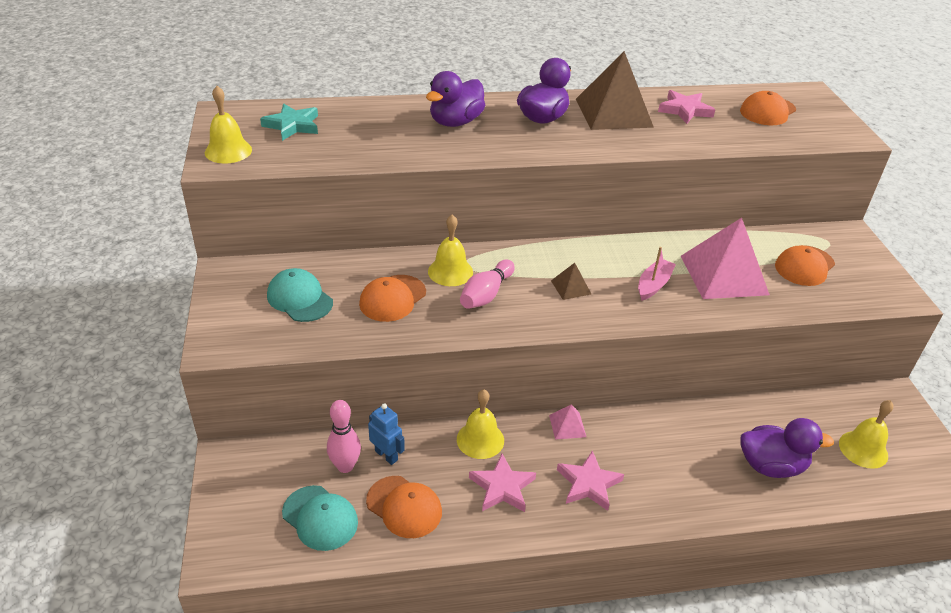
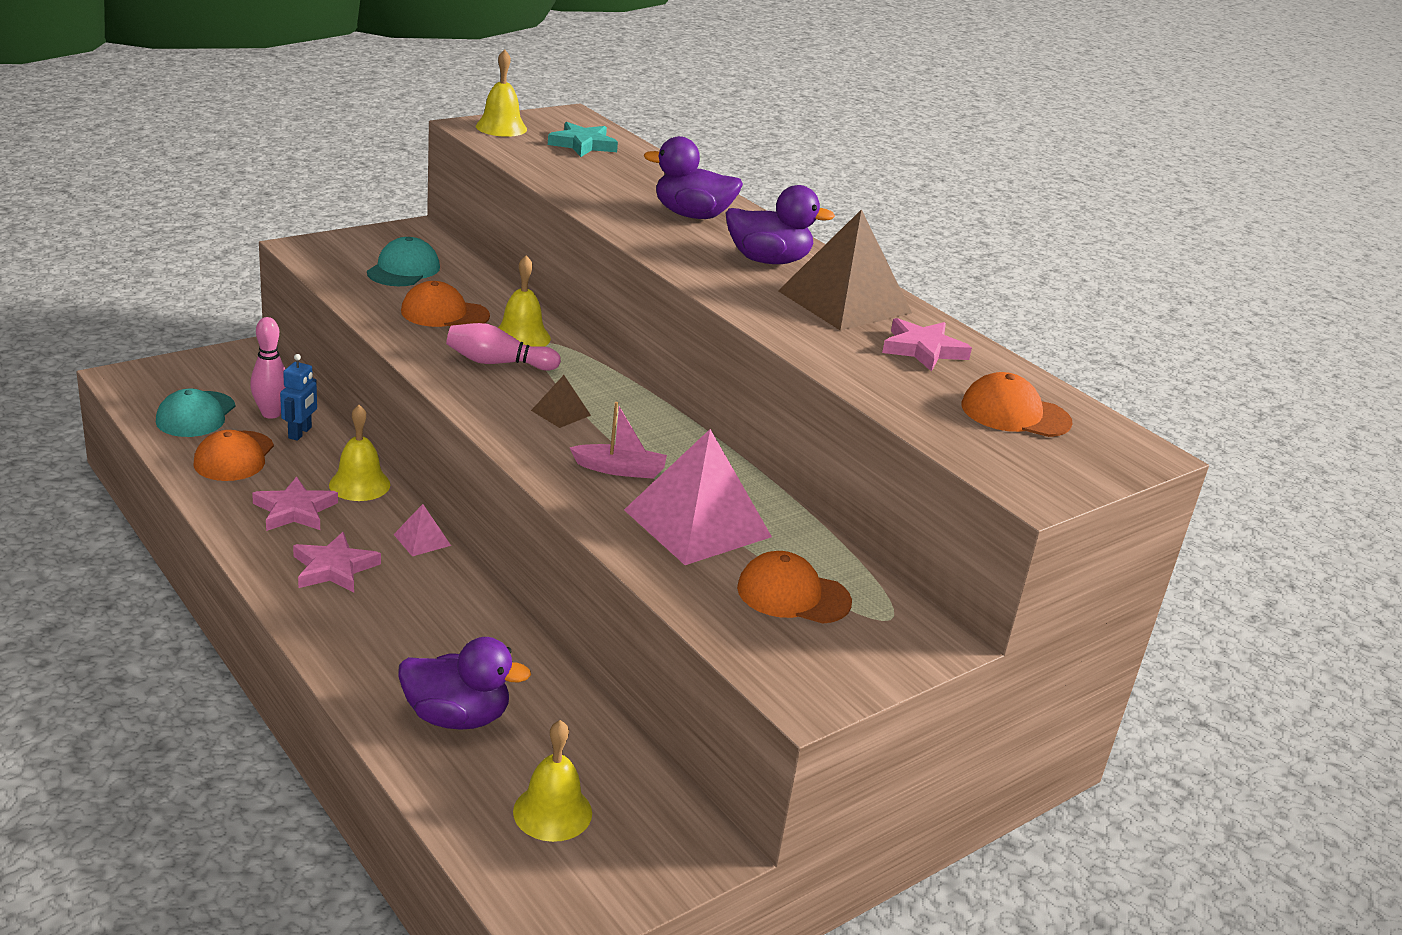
camera: 60 degrees right, 10 degrees down
purple duck [740,418,834,478] -> purple duck turned 60 degrees counterclockwise [398,637,531,730]

